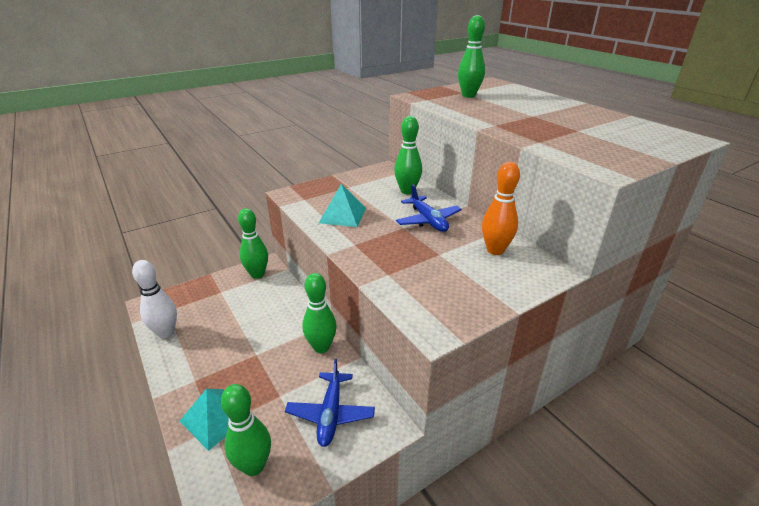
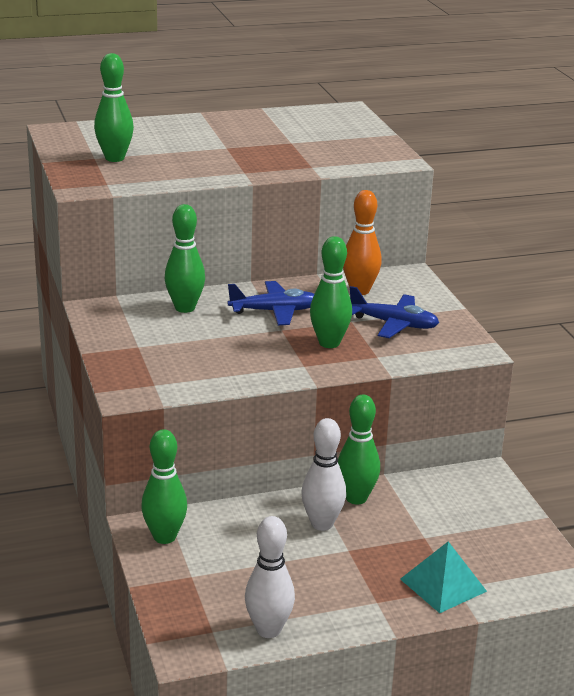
camera: 75 degrees left, 5 degrees down
green bowling pin [221,384,271,476] -> green bowling pin moved to [310,236,352,348]
blue plane [285,359,375,447] -> blue plane moved to [350,286,439,338]
turquoise pyramid [319,184,366,227] -> none
none -> white bowling pin [301,418,346,531]

